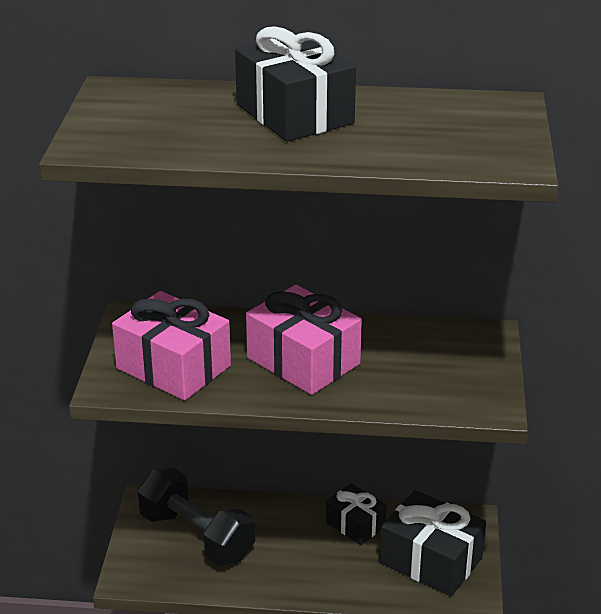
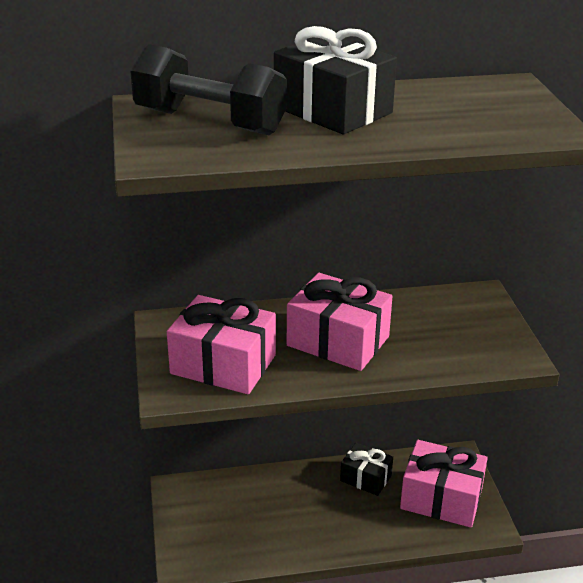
camera: 15 degrees left, 0 degrees up
black dumbbell [137,468,255,566] -> black dumbbell moved to [130,44,287,135]
black gift [380,490,486,596] -> pink gift [400,440,487,528]

